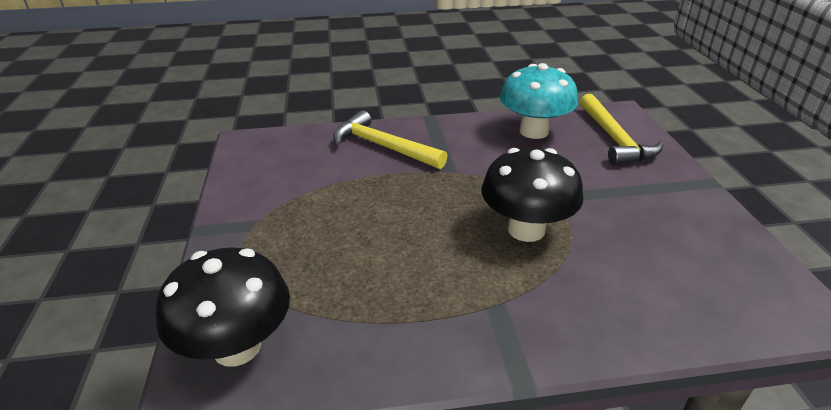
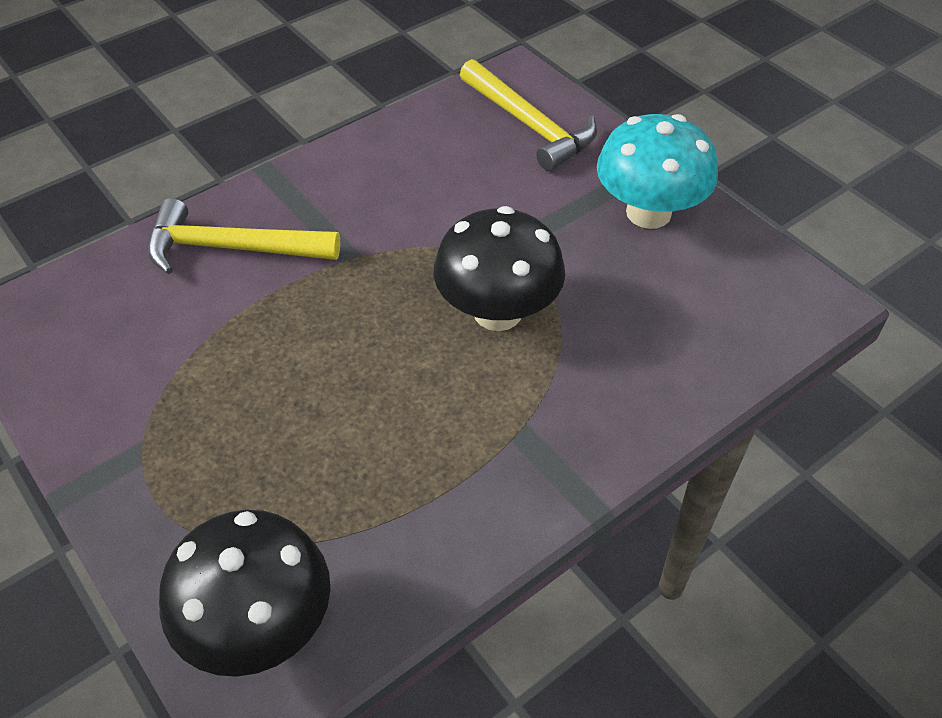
camera: 30 degrees left, 15 degrees up
turquoise mushroom [500,63,578,139] -> turquoise mushroom moved to [597,114,718,229]

